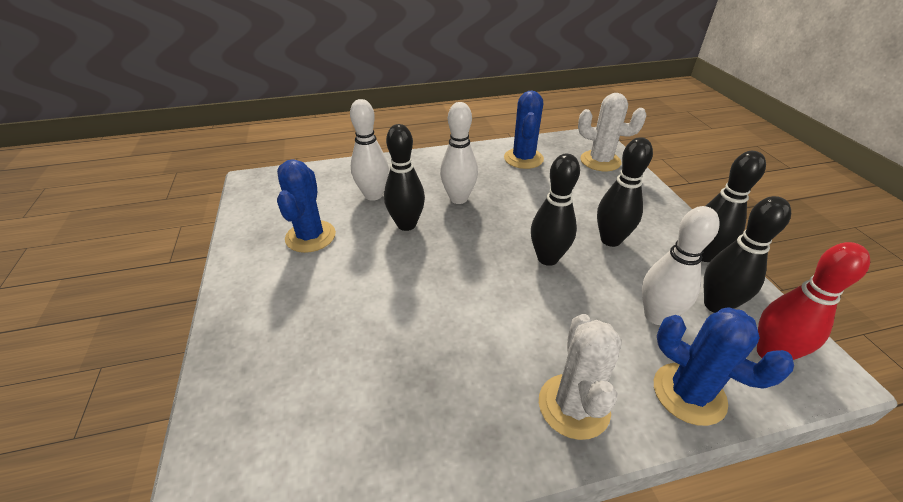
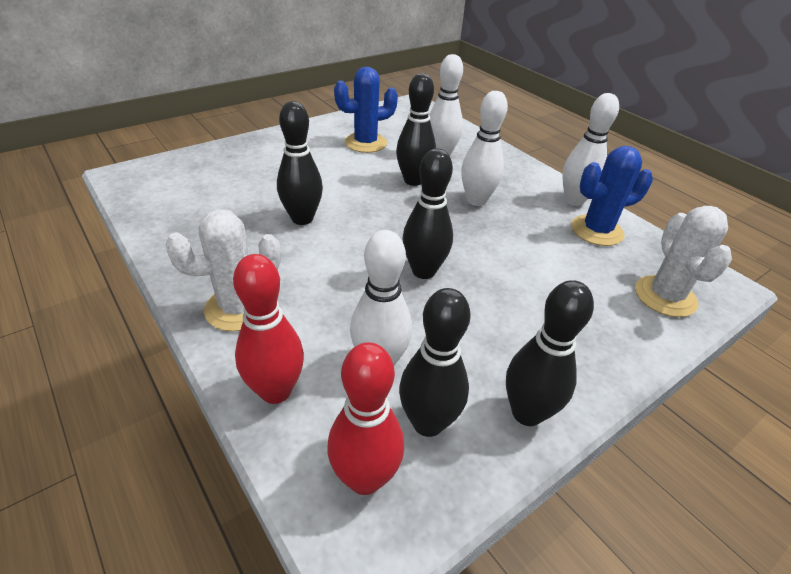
camera: 65 degrees right, 0 degrees up
black bowling pin [597,137,653,247] -> black bowling pin moved to [277,101,323,225]
blue cactus [654,307,794,426] -> red bowling pin [233,254,304,404]
none -> white bowling pin [562,93,619,206]

